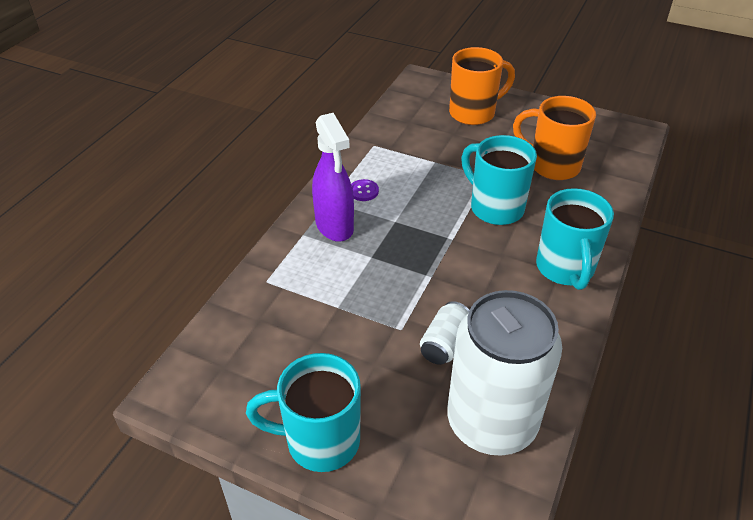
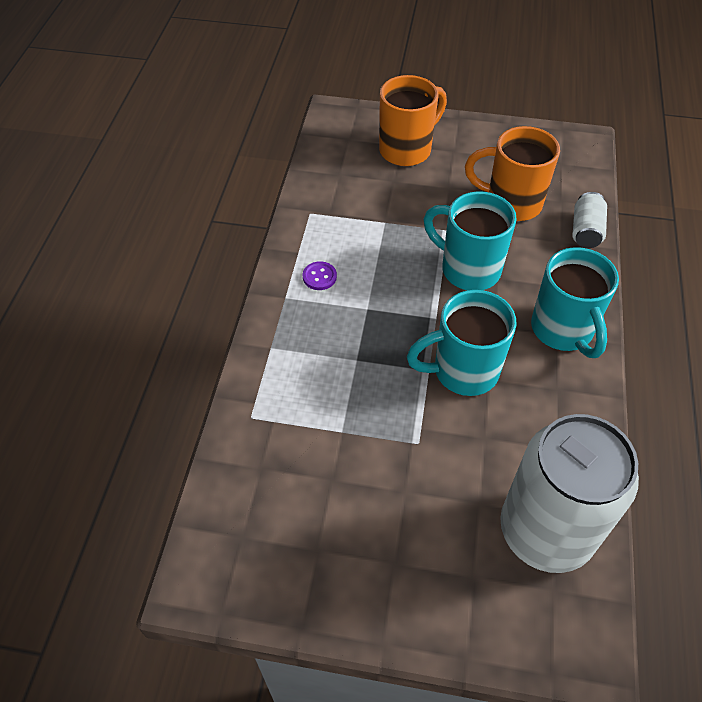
camera: 15 degrees left, 10 degrees up
turquoise mug [246,353,361,472] -> turquoise mug moved to [407,290,516,396]
purple spray bottle [312,113,354,242] -> none
white can [420,301,469,365] -> white can moved to [573,192,607,248]

